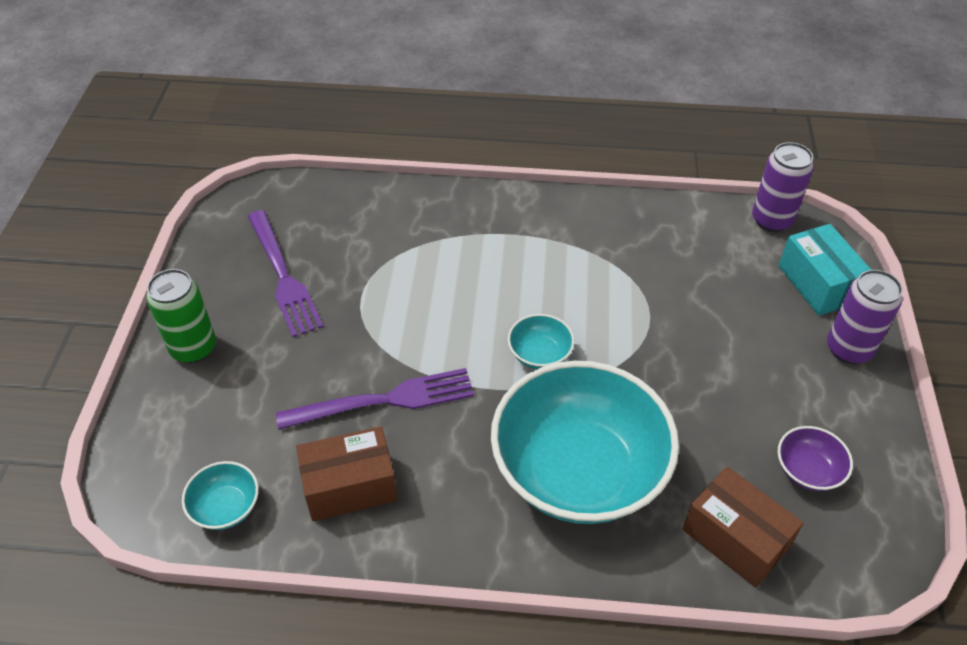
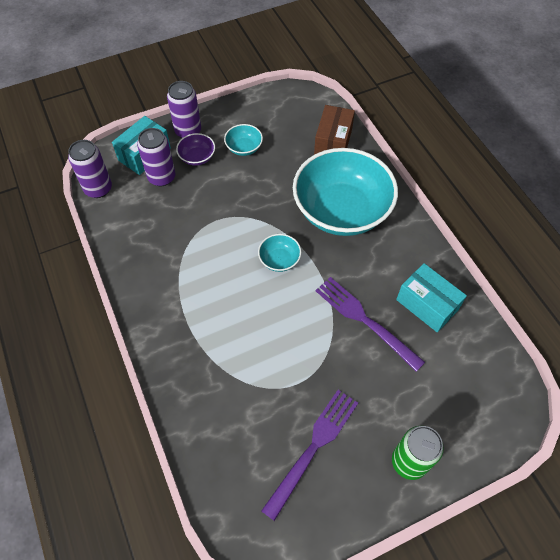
camera: 120 degrees left, 10 degrees up
turquoise bowl [182,461,259,530] -> turquoise bowl moved to [224,124,263,156]
brown box [296,426,398,521] -> turquoise box [396,263,467,332]
purple bowl [778,426,853,491] -> purple bowl moved to [176,133,215,166]
none -> purple can [137,128,175,186]

